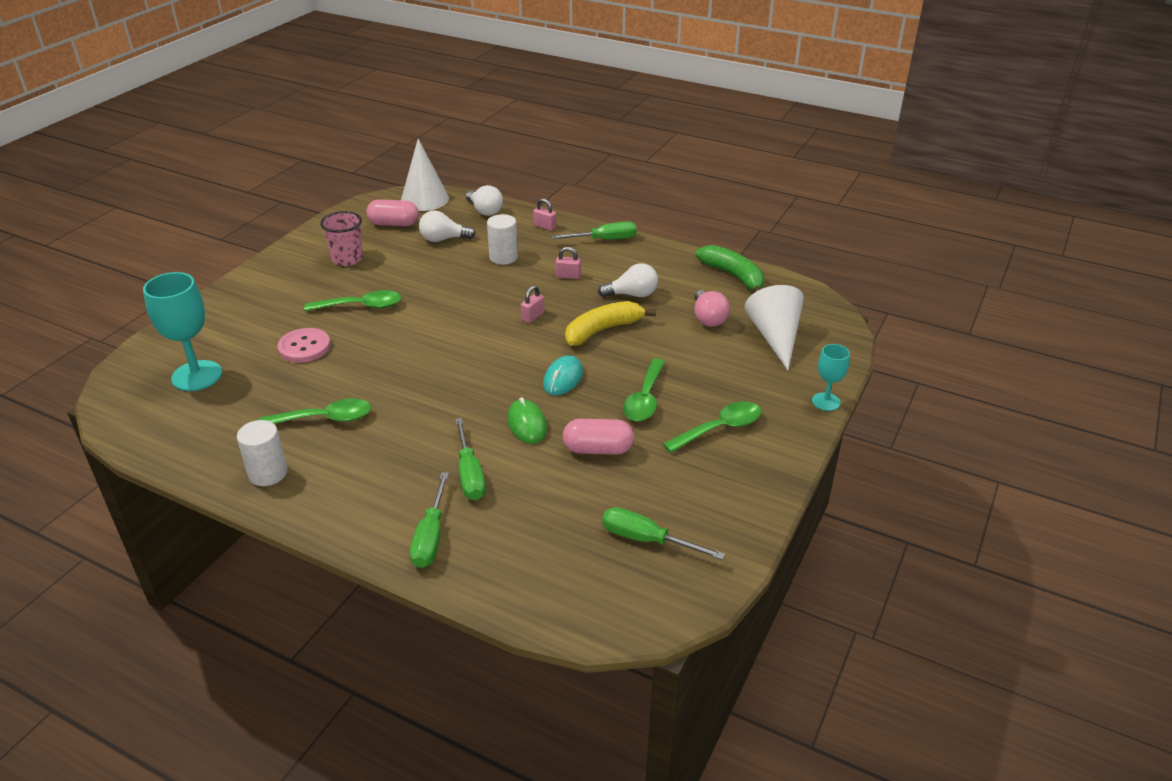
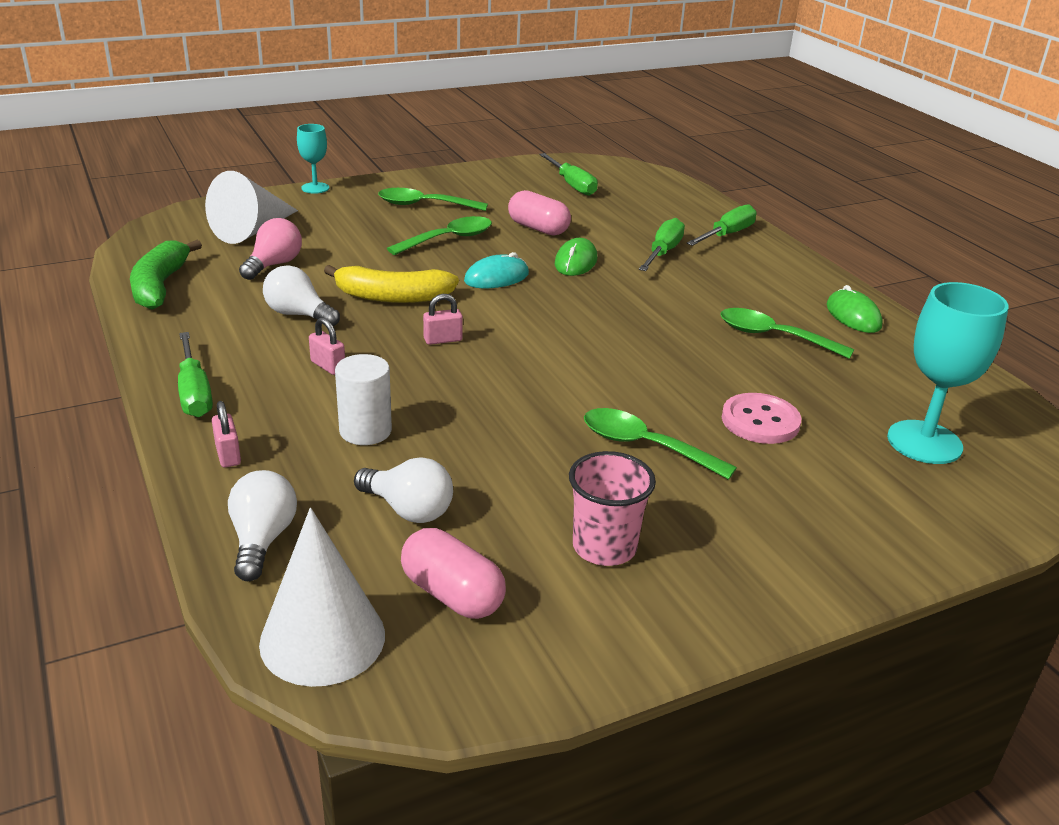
camera: 145 degrees left, 5 degrees down
white cylinder [237,420,287,486] -> green mouse [827,285,883,333]
green screwdriver [551,221,637,240] -> green screwdriver turned 135 degrees counterclockwise [178,332,213,417]

